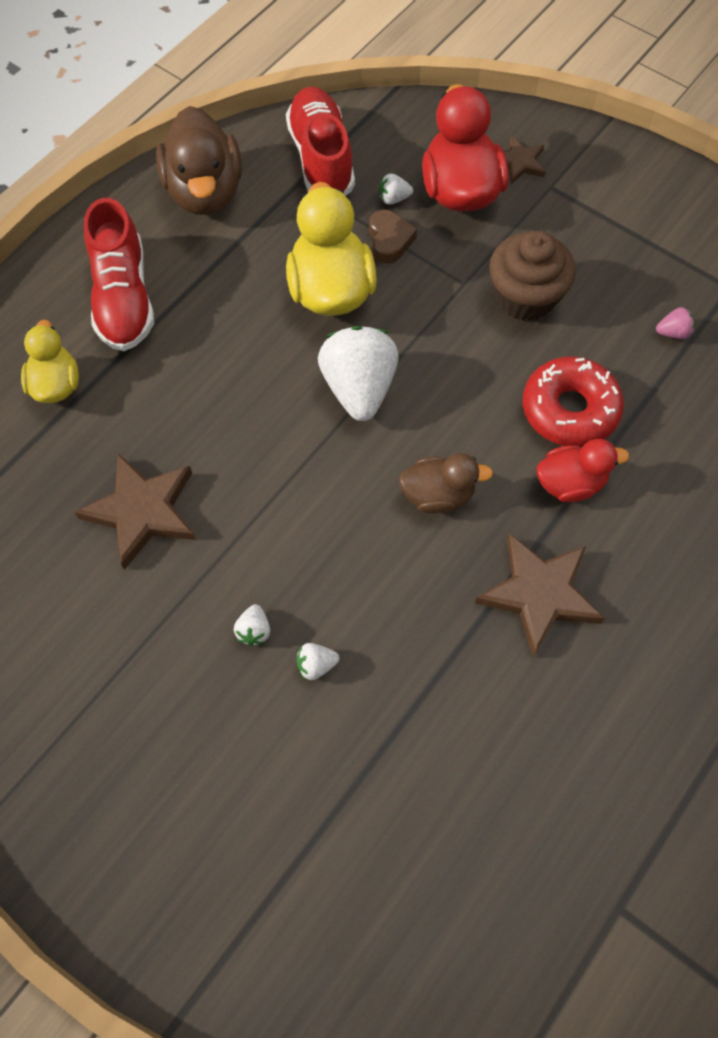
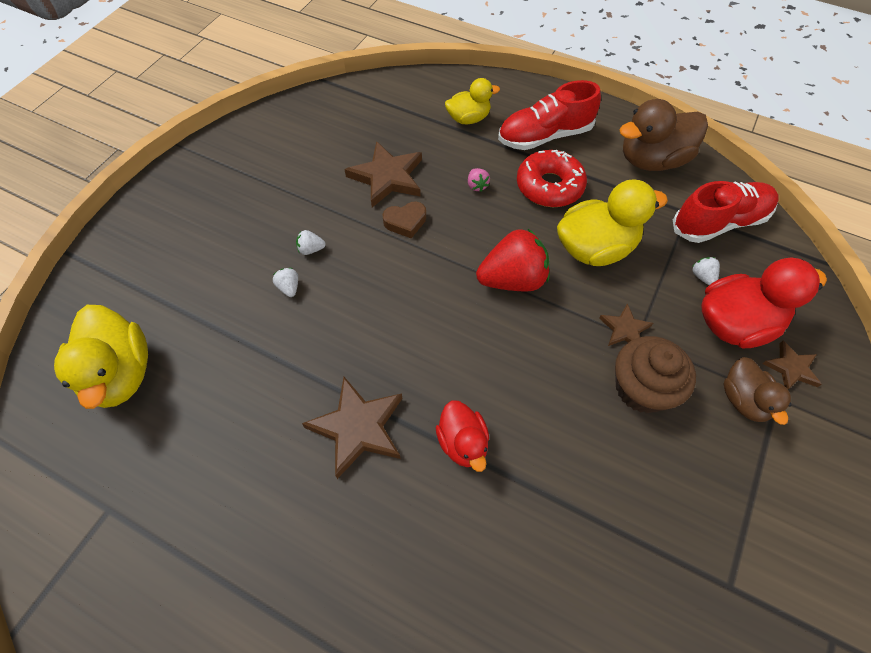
camera: 80 degrees right, 5 degrees down
white strawberry [318,326,399,421] -> red strawberry [476,229,550,291]
brown heart [369,209,417,264] -> brown heart moved to [383,202,426,238]
brown duck [399,453,493,514] -> brown duck moved to [724,357,792,425]
red donut [523,356,624,447] -> red donut moved to [517,150,587,207]
pink strawberry [656,307,695,339] -> pink strawberry moved to [468,168,490,192]
none -> yellow duck [54,305,148,409]
none -> brown star [599,303,653,346]

